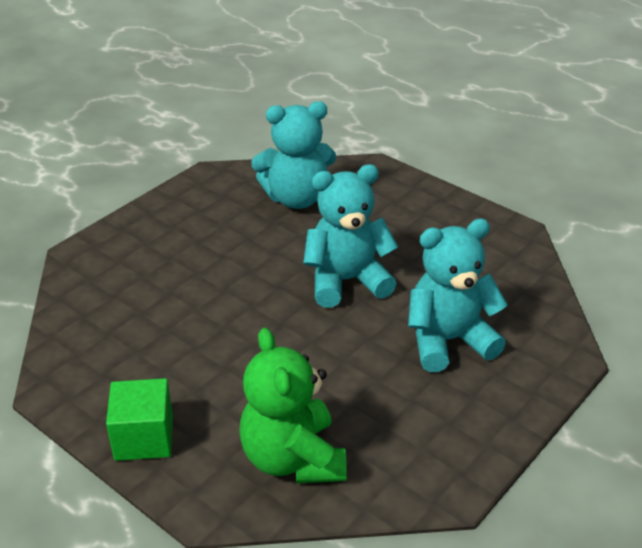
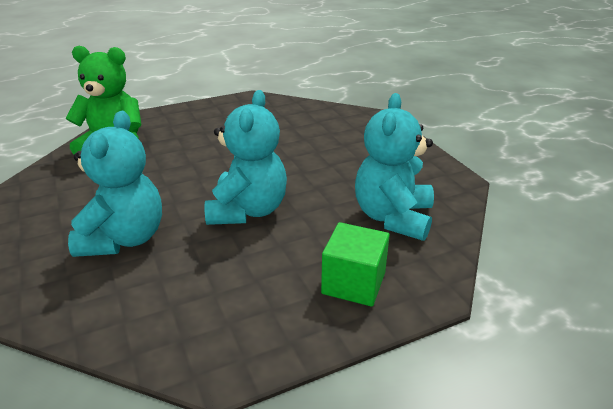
camera: 115 degrees right, 5 degrees down
green cube [106,378,173,461] -> green cube moved to [321,222,390,307]

